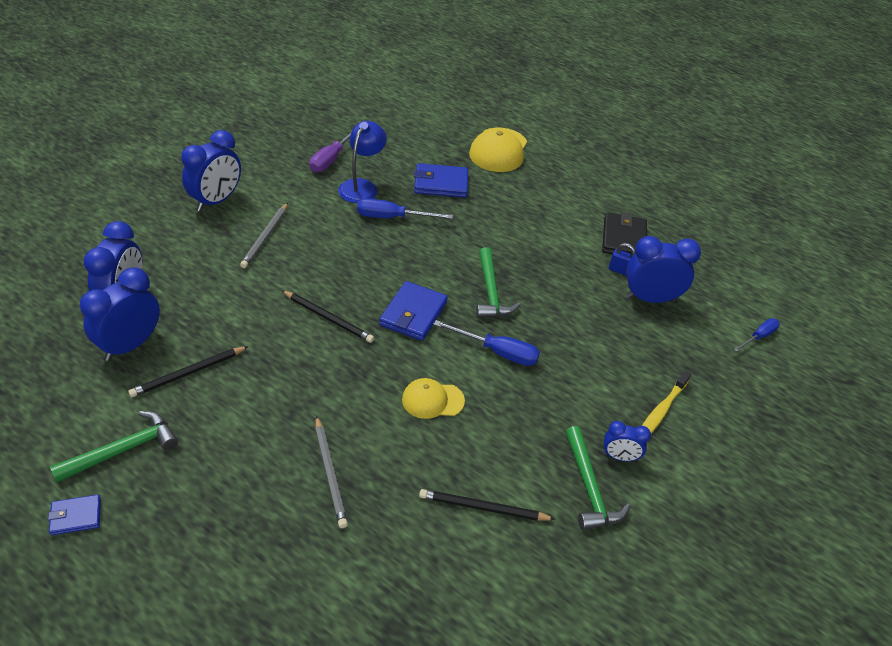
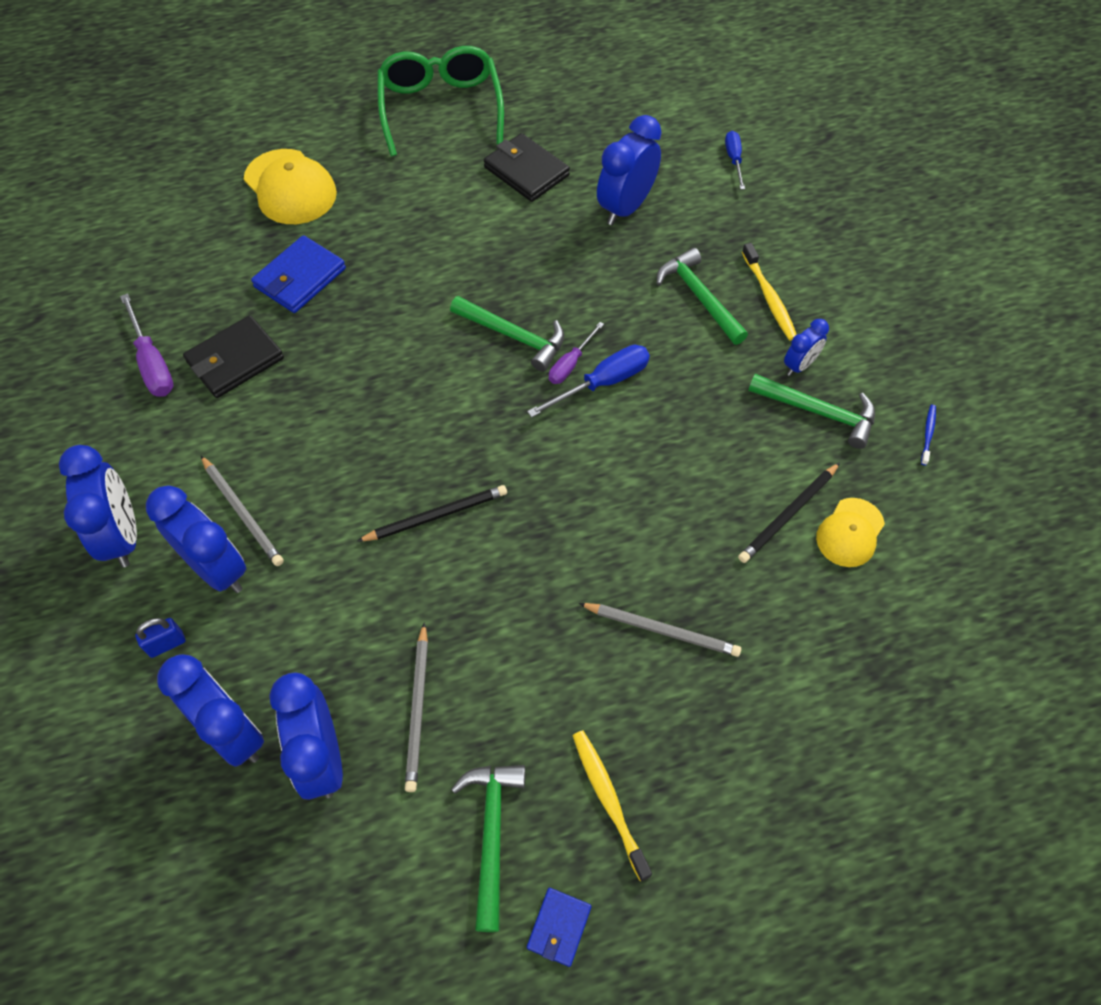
camera: 50 degrees left, 15 degrees up
black pencil [128,346,248,397] -> grey pencil [405,622,428,792]
blue lamp [338,121,387,203] -> black wallet [183,315,284,398]
blue screwdriver [357,198,453,219] -> none
blue wallet [379,281,448,341] -> none
yellow cap [402,378,465,419] -> yellow cap moved to [816,498,885,567]
blue padlock [609,243,635,275] -> blue padlock moved to [135,618,186,658]
none -> blue clock [146,485,246,593]
none -> green glasses [377,46,504,156]
none -> purple screwdriver [549,322,604,384]
none -> yellow toothbrush [573,730,652,881]
none -> green hammer [657,248,748,345]
none -> blue toothbrush [921,405,936,465]

